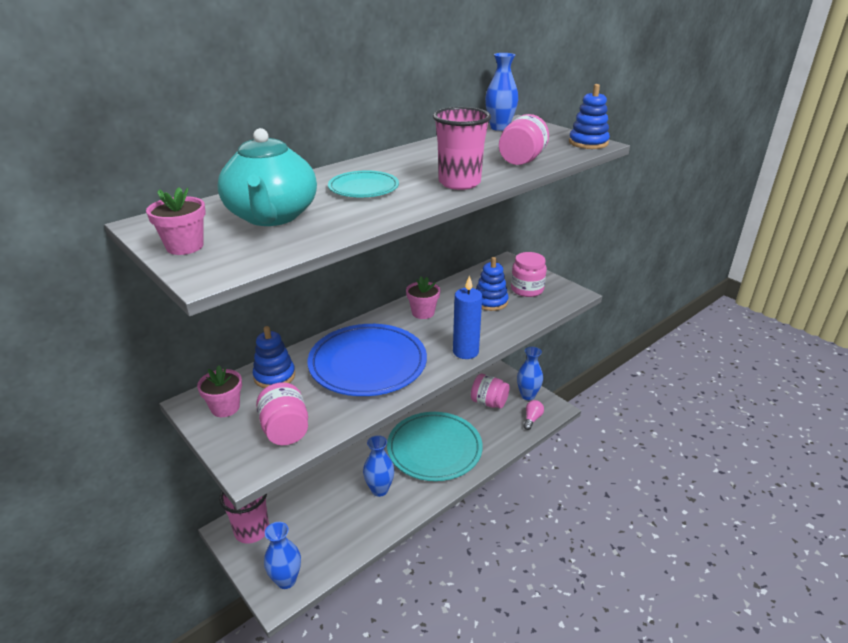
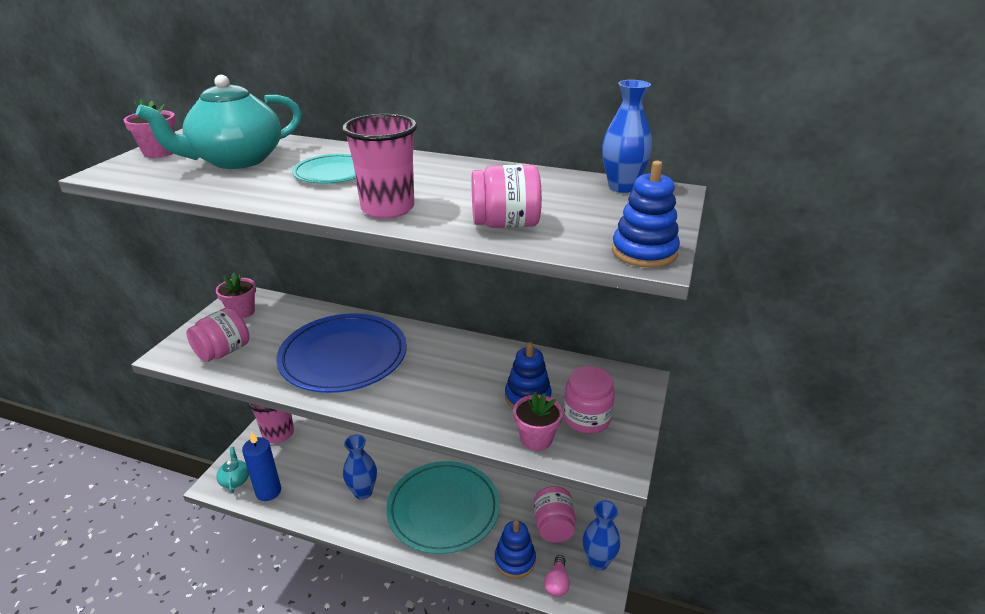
camera: 60 degrees right, 0 degrees up
blue stacking toy [253,326,295,388] -> blue stacking toy moved to [495,520,536,579]
blue vase [264,522,301,589] -> turquoise teapot [216,447,249,493]
pink flower pot [406,277,440,319] -> pink flower pot moved to [513,392,563,451]
blue candle [453,275,482,359] -> blue candle moved to [242,431,281,501]
pink light bulb [523,400,544,430] -> pink light bulb turned 105 degrees clockwise [544,555,570,597]

